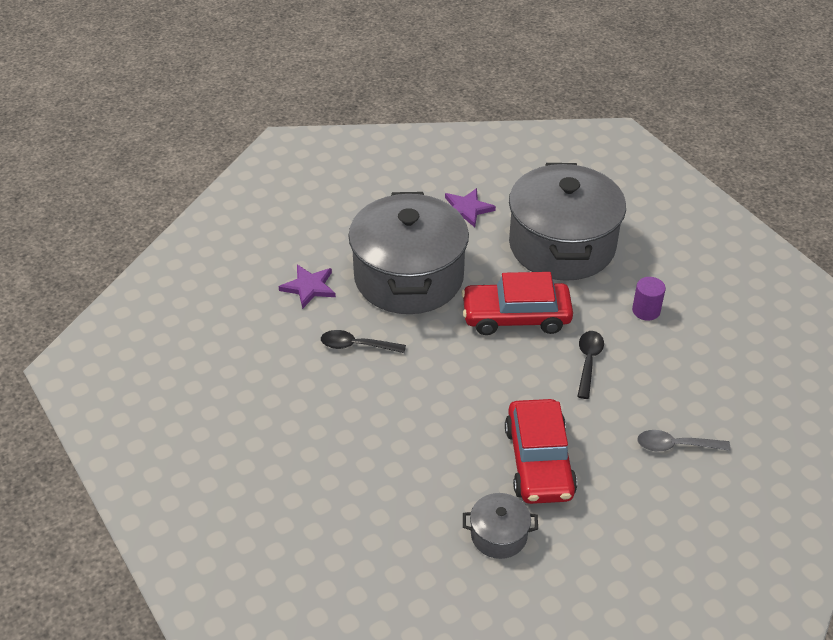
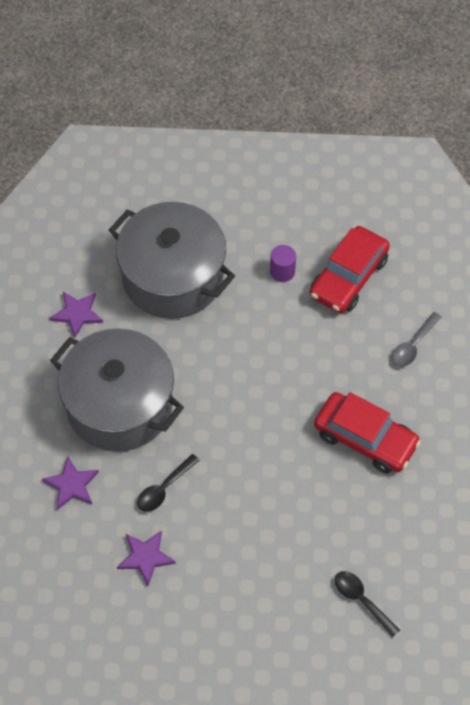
camera: 55 degrees left, 15 degrees up
red car [461,272,573,335] -> red car moved to [310,226,390,313]
grey pot [463,493,538,559] -> none
black spoon [577,331,604,399] -> black spoon moved to [335,571,400,637]
none -> purple star [117,530,176,586]

